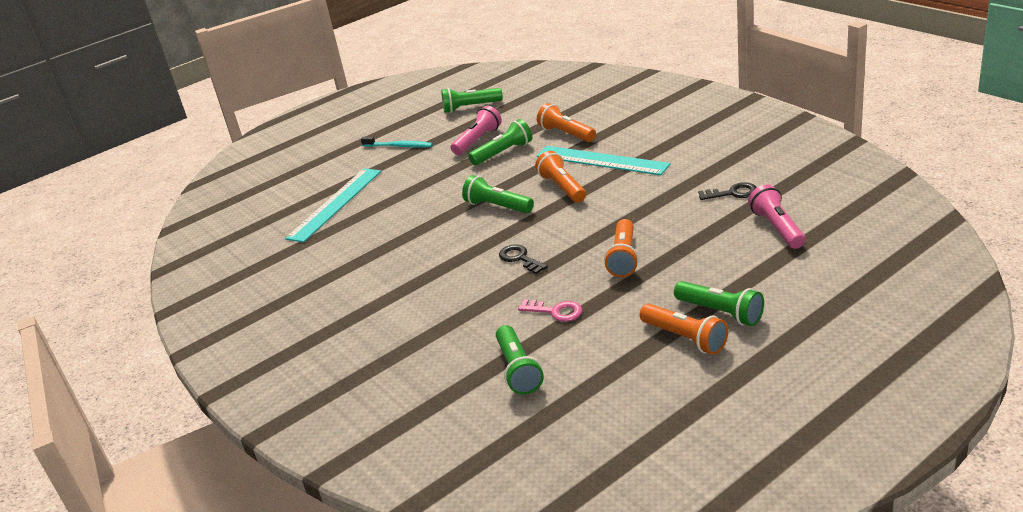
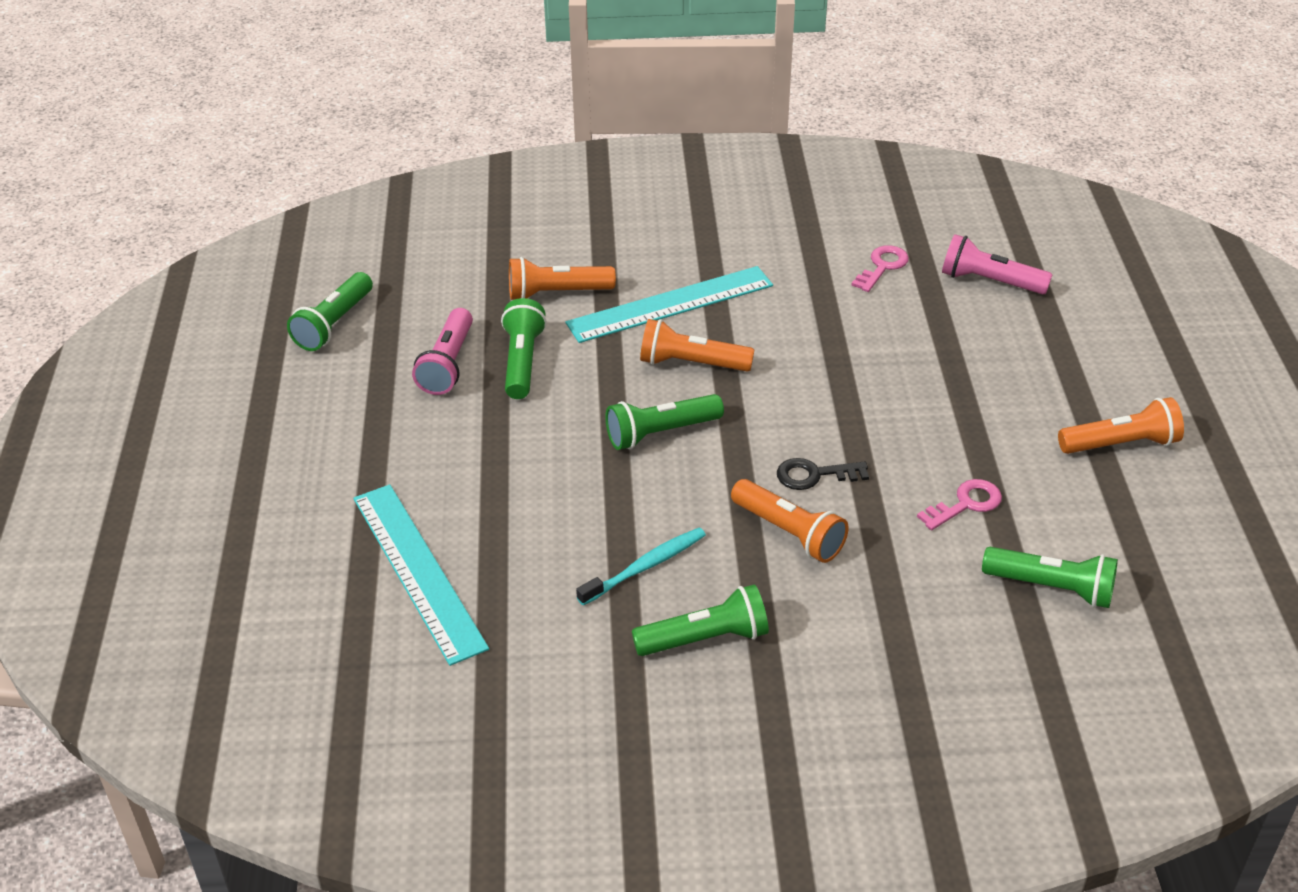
camera: 60 degrees left, 10 degrees up
turquoise toothbrush [361,137,433,148] -> turquoise toothbrush moved to [576,528,706,605]
pink flashlight [451,106,502,155] -> pink flashlight turned 150 degrees counterclockwise [412,308,473,395]
orange flashlight [604,219,639,277] -> orange flashlight moved to [731,479,849,563]
green flashlight [674,281,764,326] -> green flashlight moved to [632,585,769,656]
black key [698,182,757,200] -> pink key [851,245,909,292]

